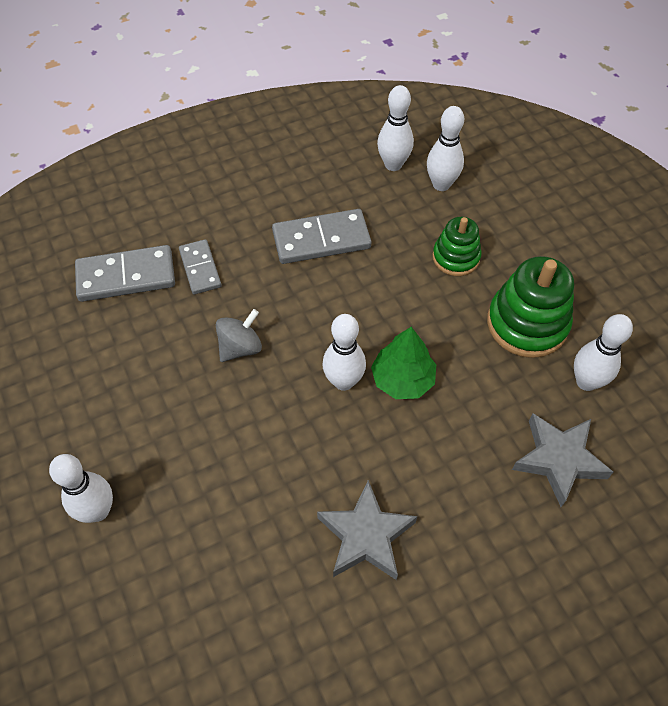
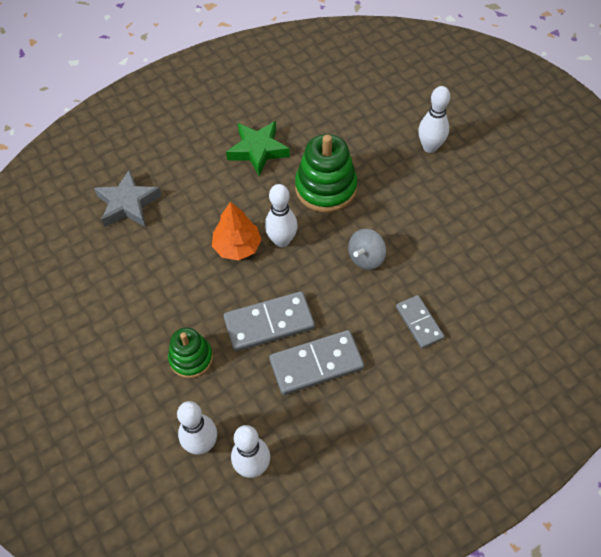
camera: 175 degrees right, 0 degrees up
grey domino [75,245,175,302] -> grey domino moved to [224,291,315,352]
grey star [317,480,418,580] -> green star [226,121,290,176]
green tree [371,327,436,399] -> orange tree [212,202,262,260]
green stacking toy [487,256,574,358] -> green stacking toy moved to [295,134,357,212]
white bowling pin [574,314,633,391] -> none

